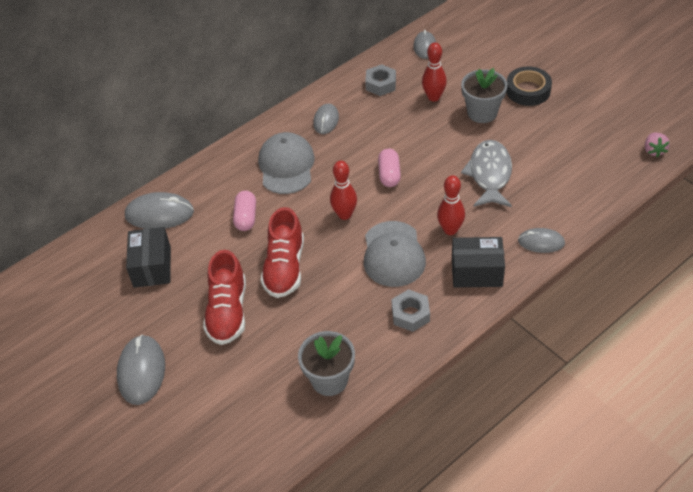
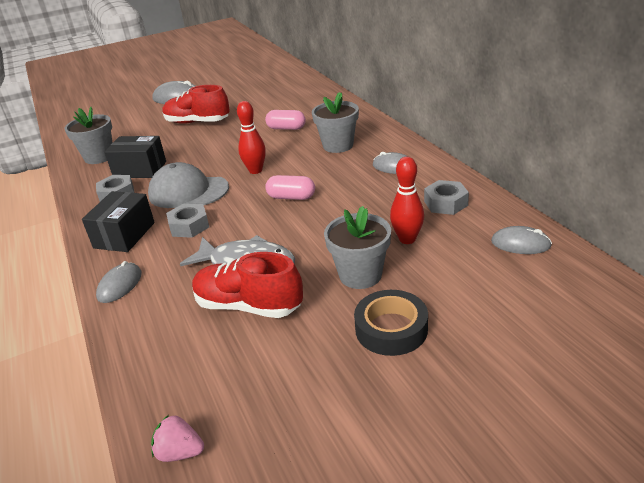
camera: 105 degrees right, 15 degrees down
grey mouse [125,192,194,229] -> none
black box [126,227,171,288] -> black box moved to [104,136,166,178]
grey cap [258,132,315,194] -> grey flower pot [312,92,359,153]
red shoe [261,207,304,298] -> red shoe moved to [192,252,303,318]
red bowling pin [437,175,465,235] -> grey nut [166,203,209,238]

